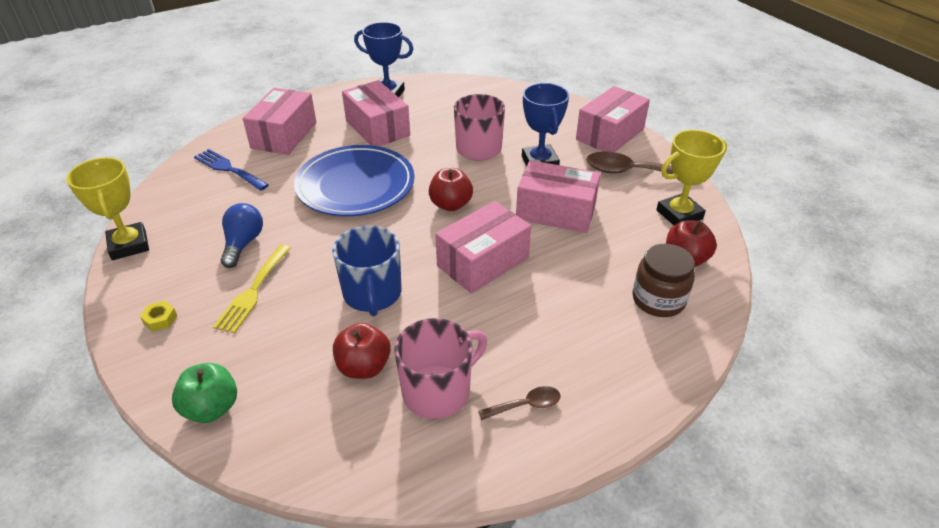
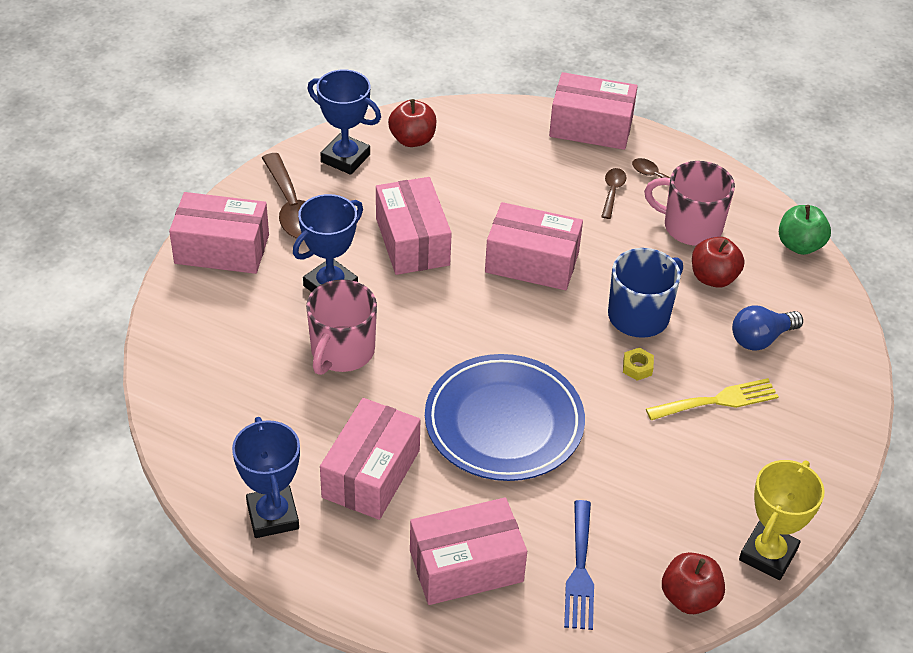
camera: 125 degrees left, 5 degrees up
yellow nut [140,301,177,332] -> yellow nut moved to [623,348,654,381]
green apple [172,363,237,423] -> green apple moved to [779,205,831,255]
blue light bulb [220,203,263,268] -> blue light bulb moved to [732,305,803,351]
red apple [429,168,473,211] -> red apple moved to [662,552,725,614]
brown jar [632,244,695,317] -> none
yellow trophy [656,130,727,225] -> blue trophy [308,69,381,175]
none -> pink box [549,72,638,150]
none -> brown spoon [601,168,626,219]

